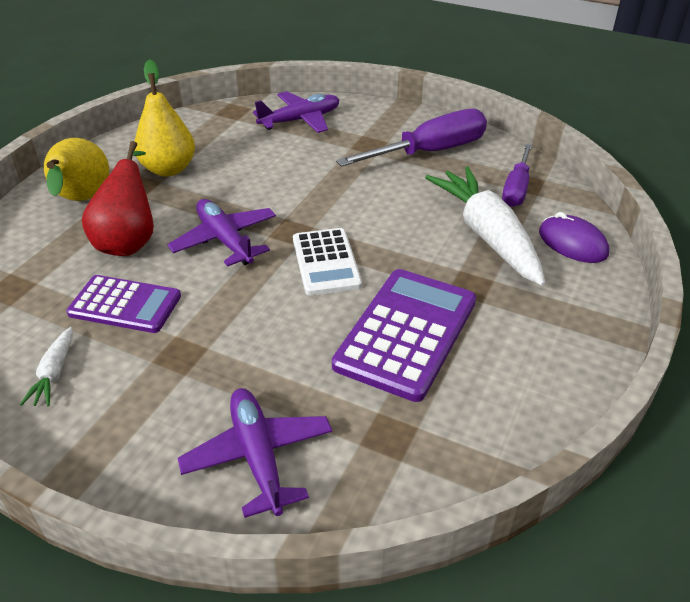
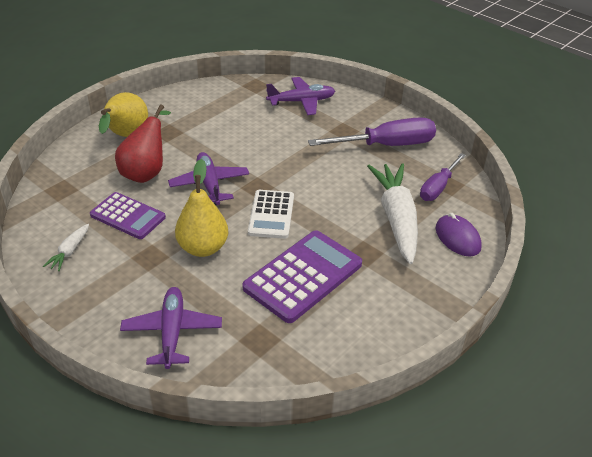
camera: 15 degrees right, 0 degrees up
yellow pear [134,59,195,177] -> yellow pear moved to [175,159,228,257]

